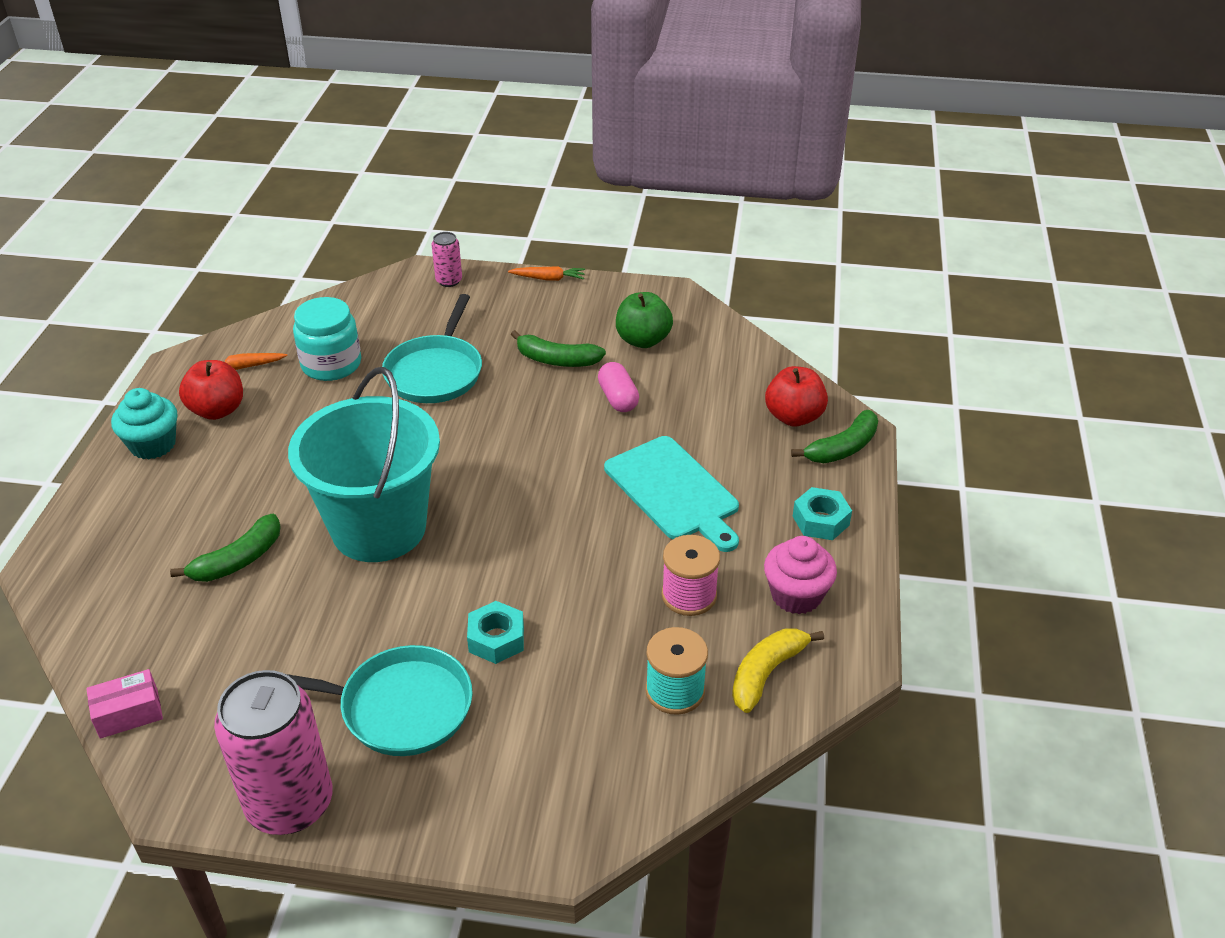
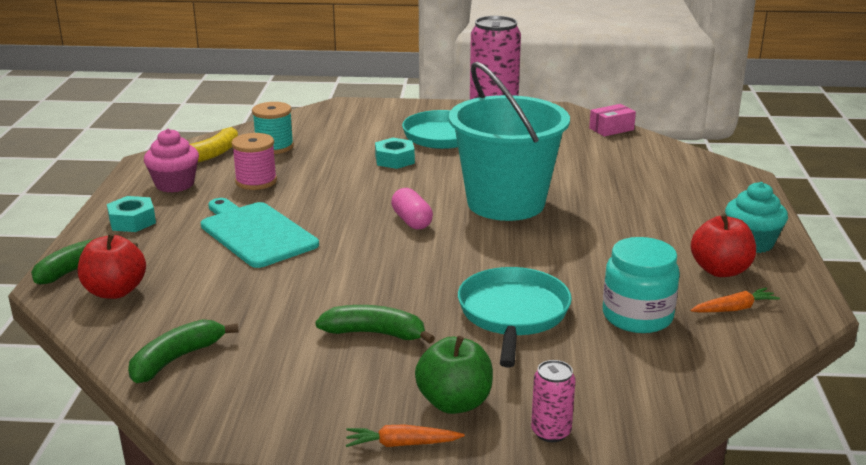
camera: 175 degrees right, 15 degrees down
green banana [170,514,281,582] -> green banana moved to [128,319,239,383]
pink capsule [598,362,639,412] -> pink capsule moved to [391,188,433,229]
green apple [616,292,673,348] -> green apple moved to [415,336,493,414]

